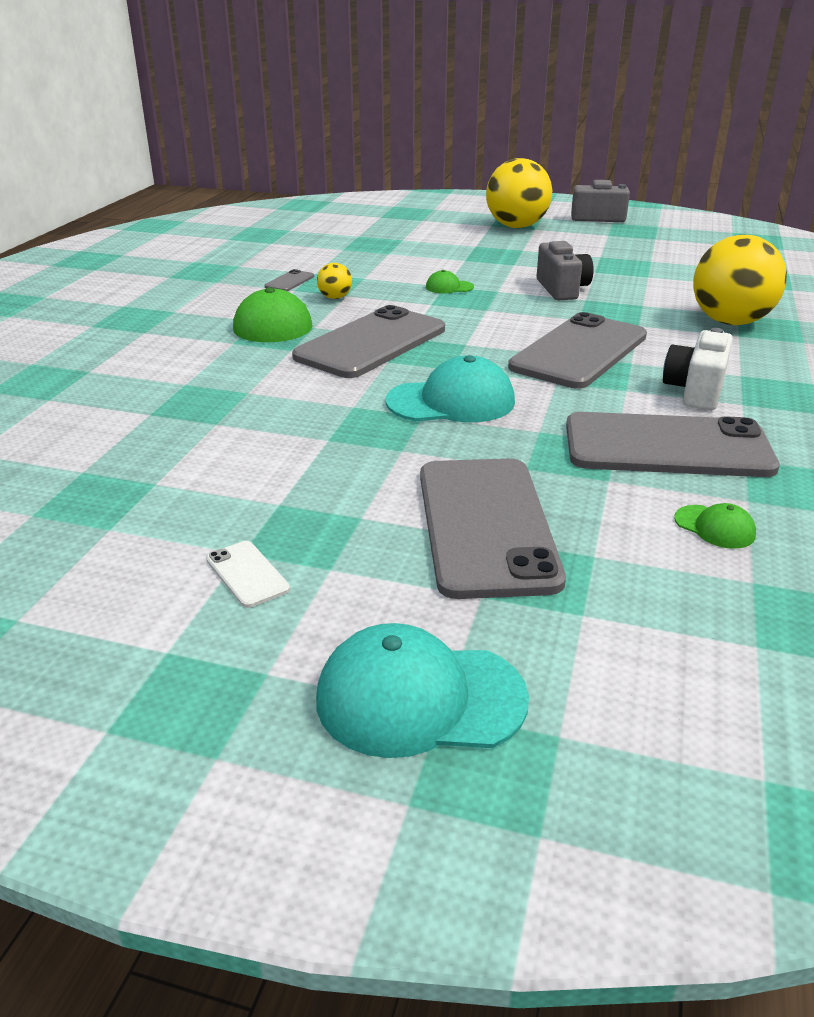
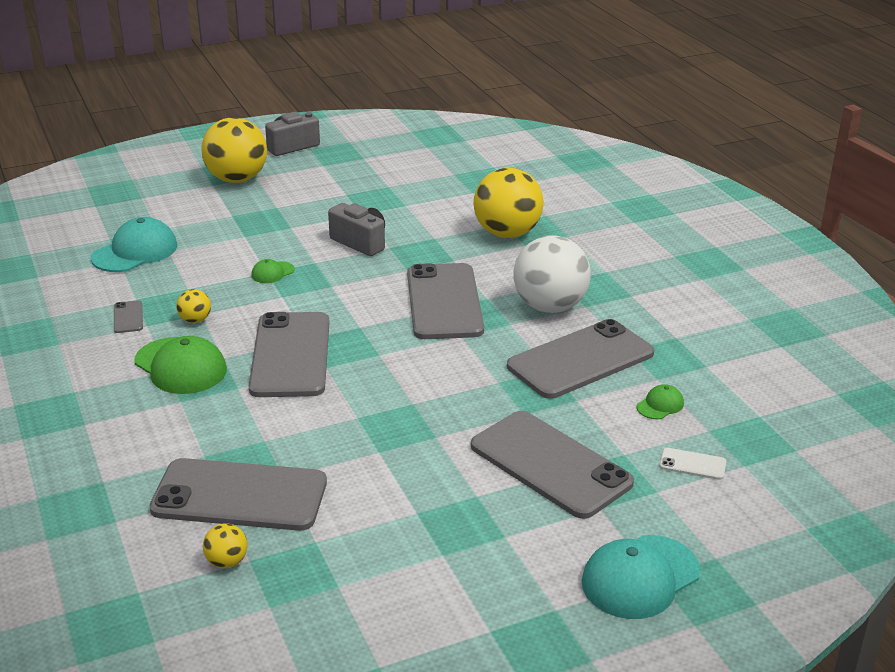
camera: 40 degrees left, 0 degrees up
white phone [206,541,290,608] -> white phone moved to [659,448,726,480]
turquoise cap [386,355,515,423] -> turquoise cap moved to [91,217,177,272]
white camera [663,328,733,410] -> white ball [513,235,591,313]
green cap [674,503,756,549] -> green cap turned 45 degrees counterclockwise [636,384,684,419]
none -> grey phone [149,458,327,531]
none -> yellow ball [203,523,248,568]

